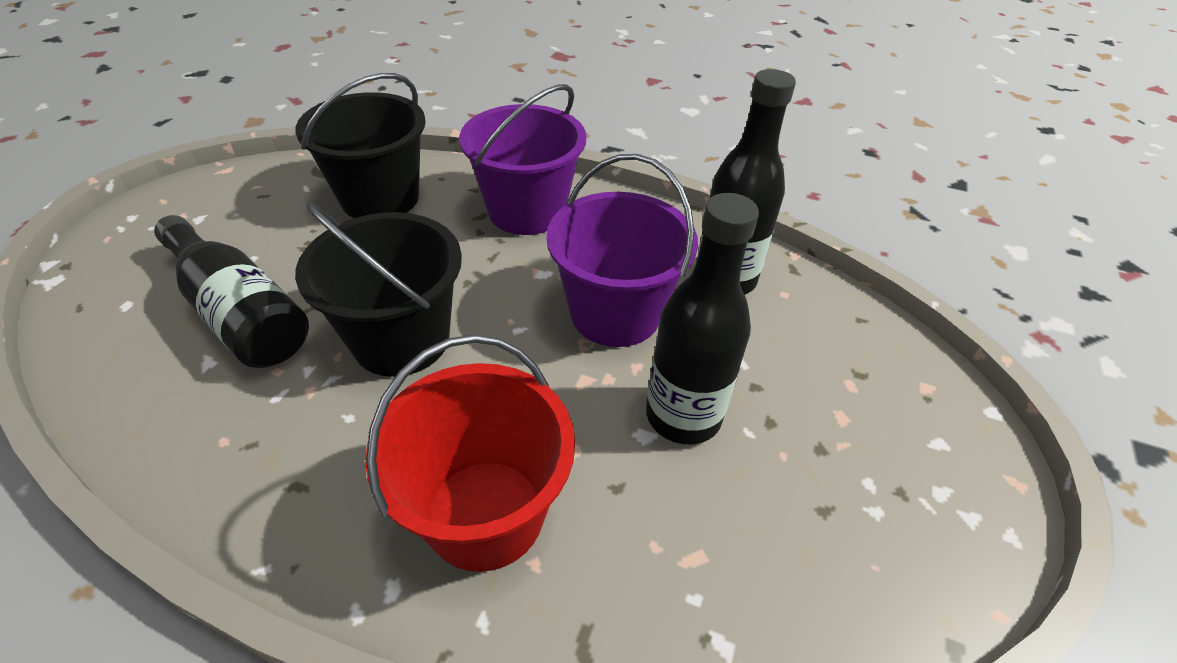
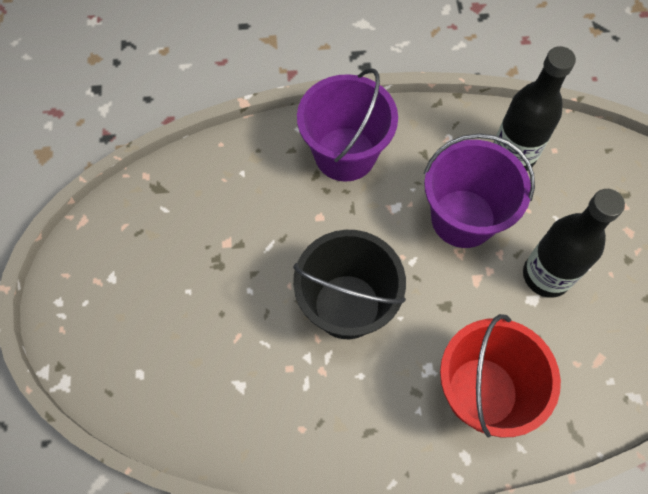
camera: 25 degrees left, 20 degrees up
black bottle [154,215,309,368] -> none
black bucket [295,73,426,218] -> none

